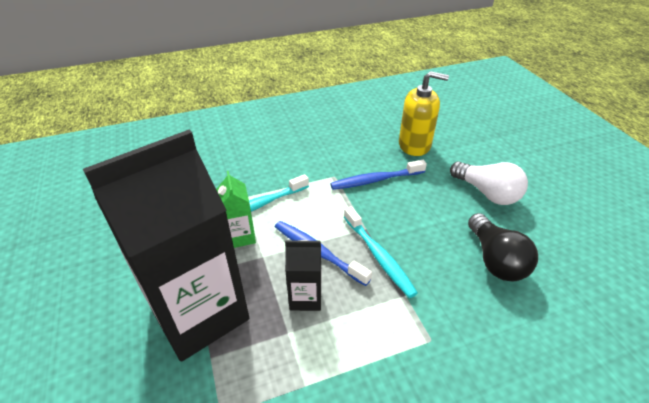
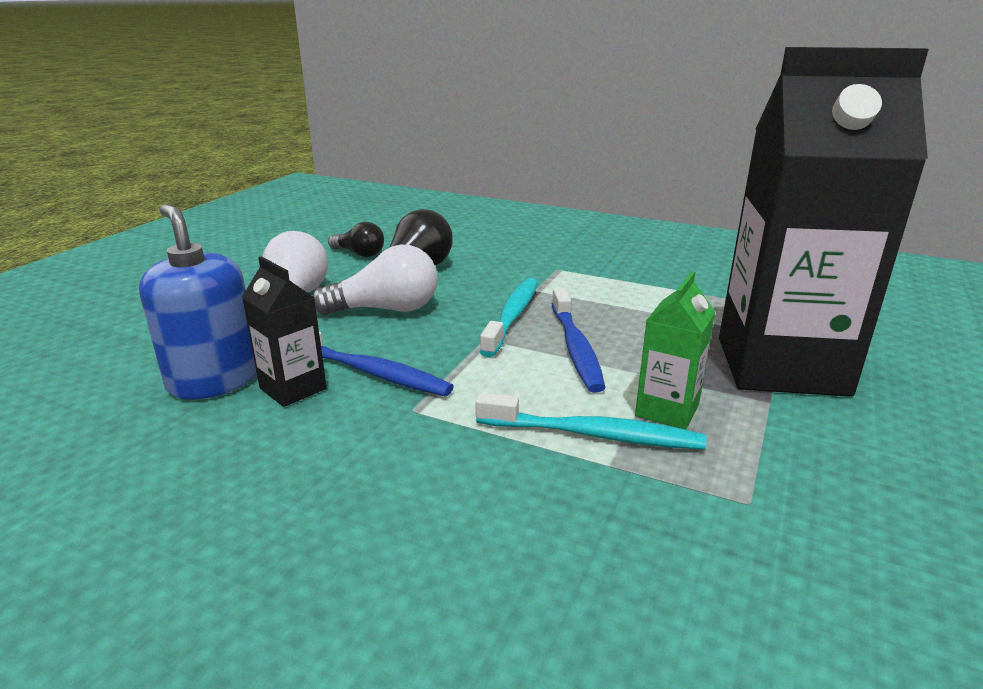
camera: 135 degrees left, 15 degrees down
black carton [285,240,321,311] -> black carton moved to [242,256,327,407]
yellow soap dispenser [399,71,449,156] -> blue soap dispenser [139,204,257,399]
none -> white light bulb [313,245,438,315]
none -> black light bulb [328,222,384,257]

